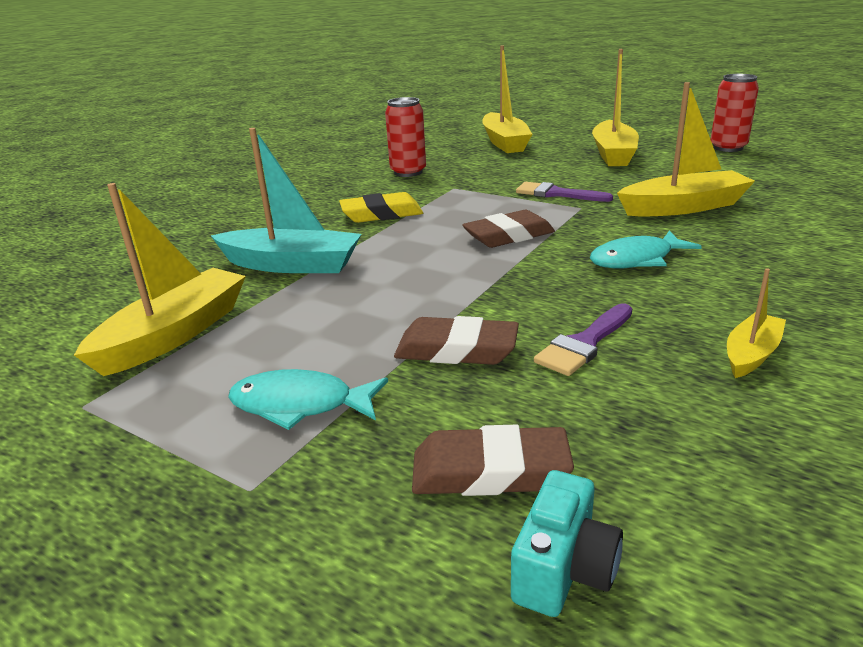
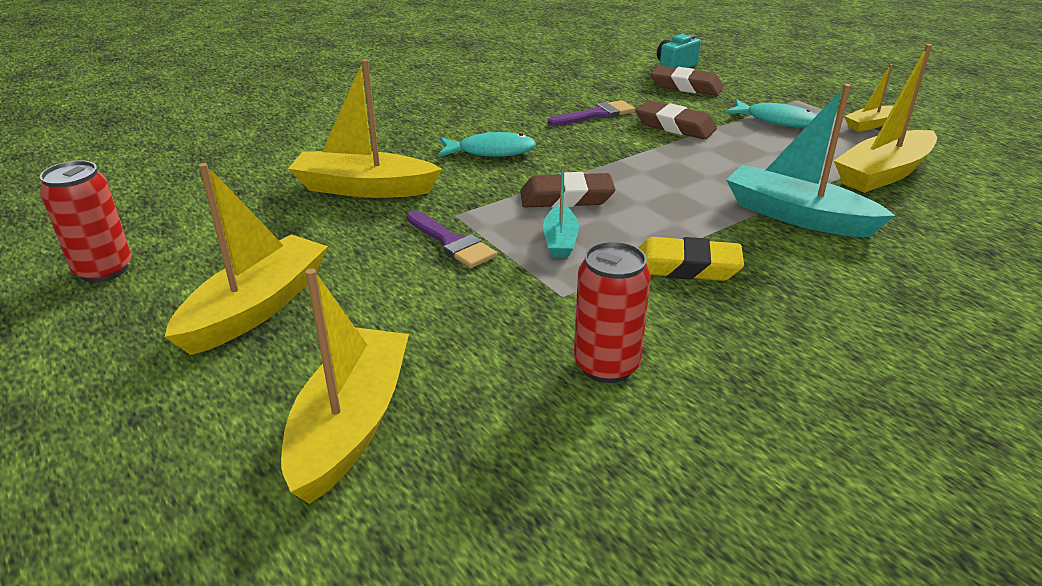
camera: 160 degrees left, 5 degrees up
yellow boat [727,268,786,378] -> yellow boat moved to [844,64,893,132]
none -> turquoise boat [543,164,579,258]

